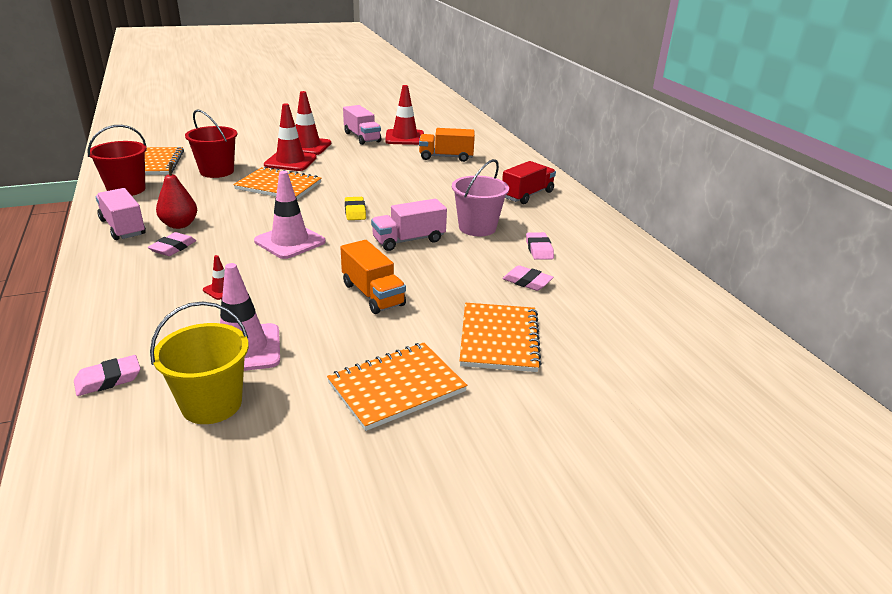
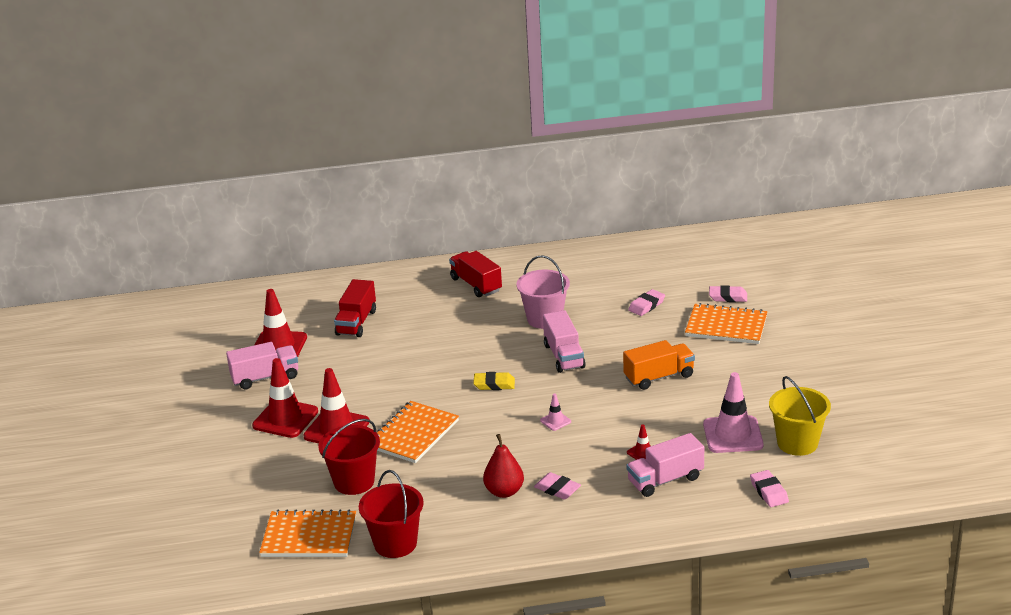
camera: 75 degrees left, 0 degrees up
pink truck [96,188,146,240] -> pink truck moved to [627,433,704,497]
pink traffic cone [254,171,326,259] -> pink traffic cone [540,394,571,431], size x0.46
orange notebook [327,343,467,431] -> none
orange truck [419,128,475,162] -> red truck [334,279,376,337]
pink eraser [526,232,554,260] -> pink eraser moved to [709,285,747,302]

